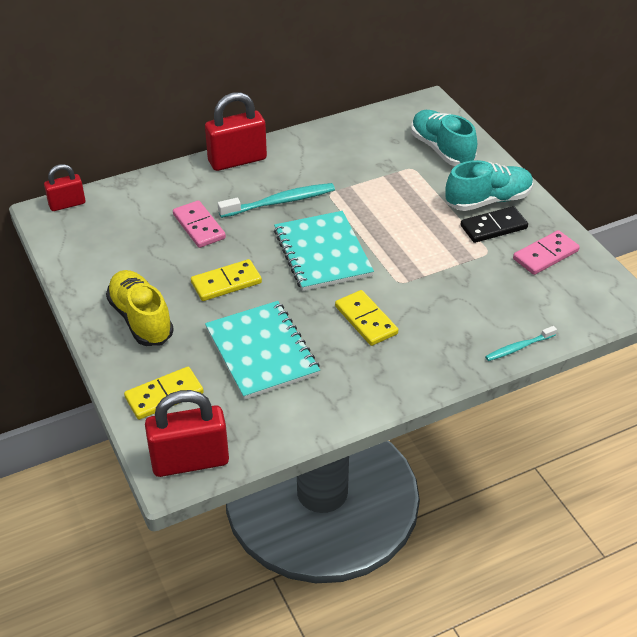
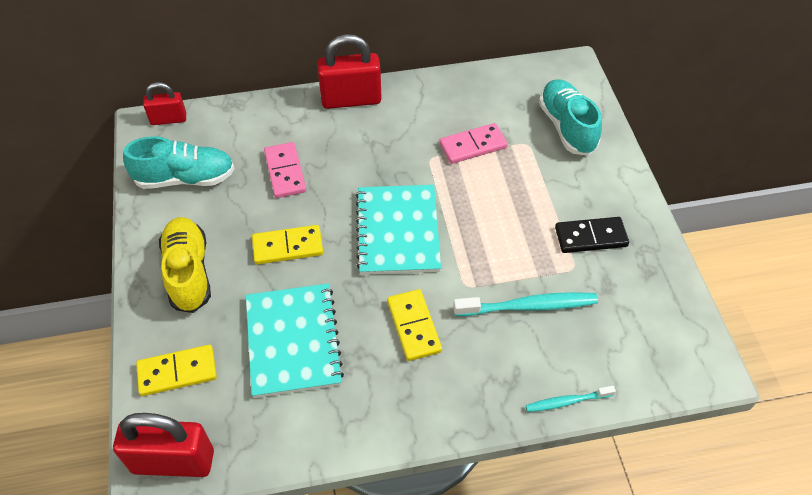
camera: 15 degrees right, 10 degrees up
turquoise toothbrush [218,183,335,218] -> turquoise toothbrush moved to [453,292,598,316]
turquoise shoe [445,160,533,211] -> turquoise shoe moved to [123,136,235,189]
pink domino [513,230,580,275] -> pink domino moved to [439,123,508,164]

